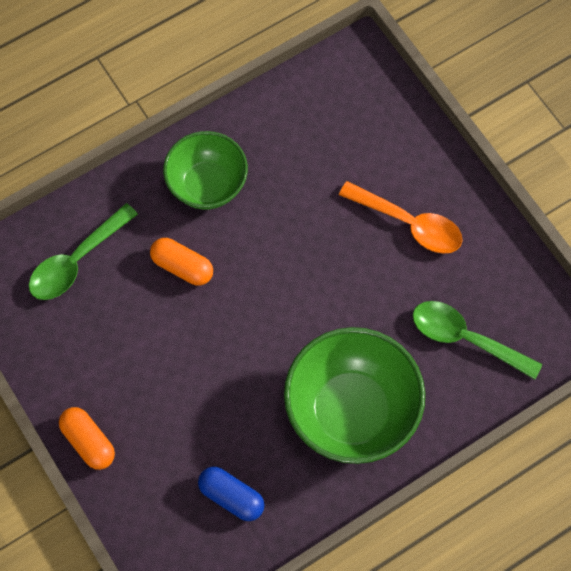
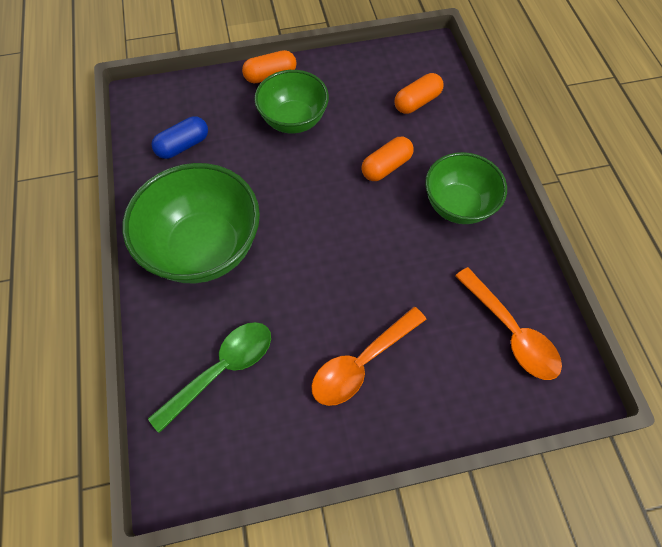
camera: 110 degrees right, 5 degrees down
green spoon [29,203,138,300] -> orange capsule [394,73,443,114]
none -> green bowl [254,70,329,133]
none -> orange spoon [455,267,562,380]

